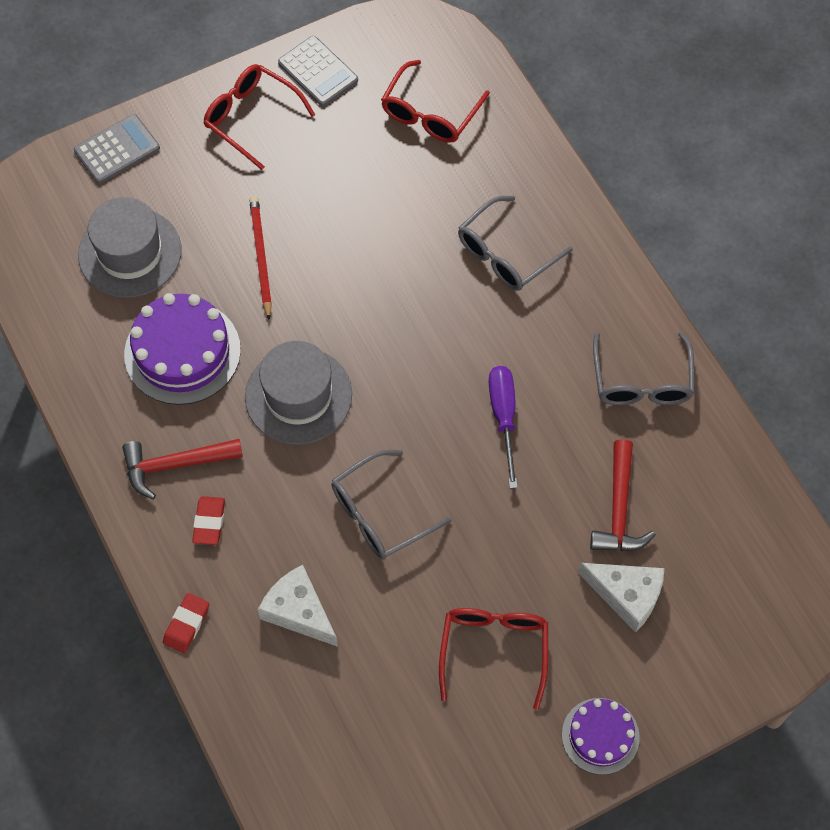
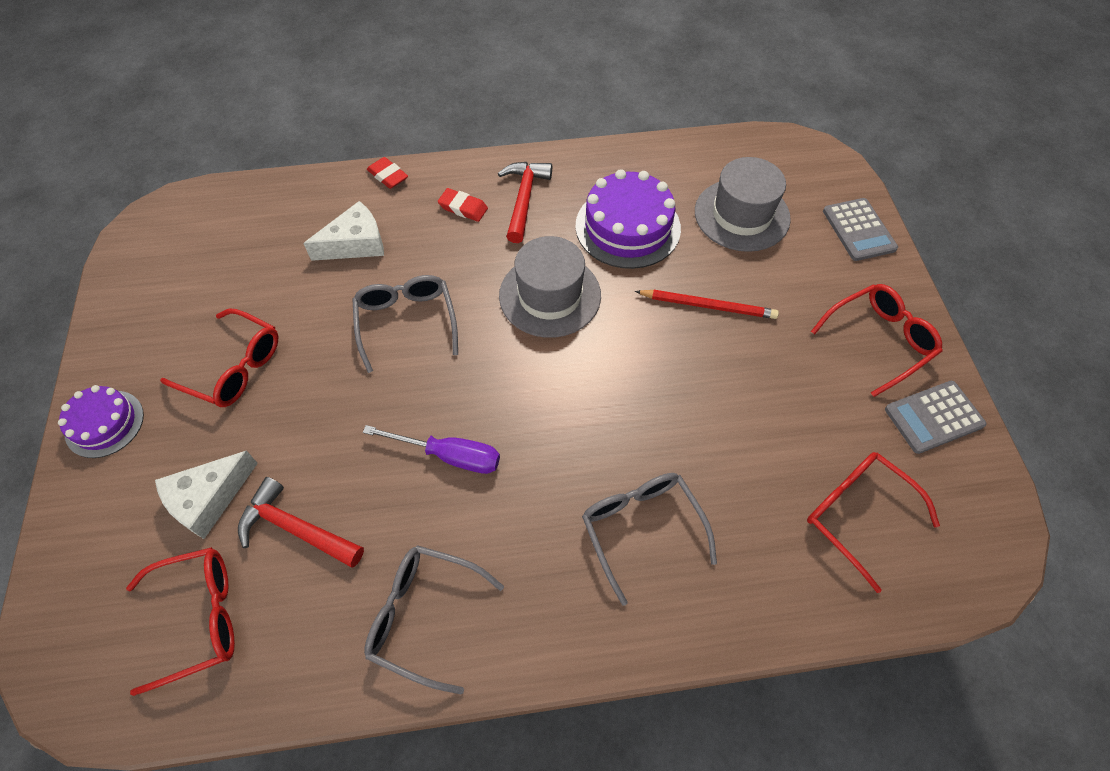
camera: 110 degrees right, 5 degrees down
none -> red glasses [126,547,235,696]

